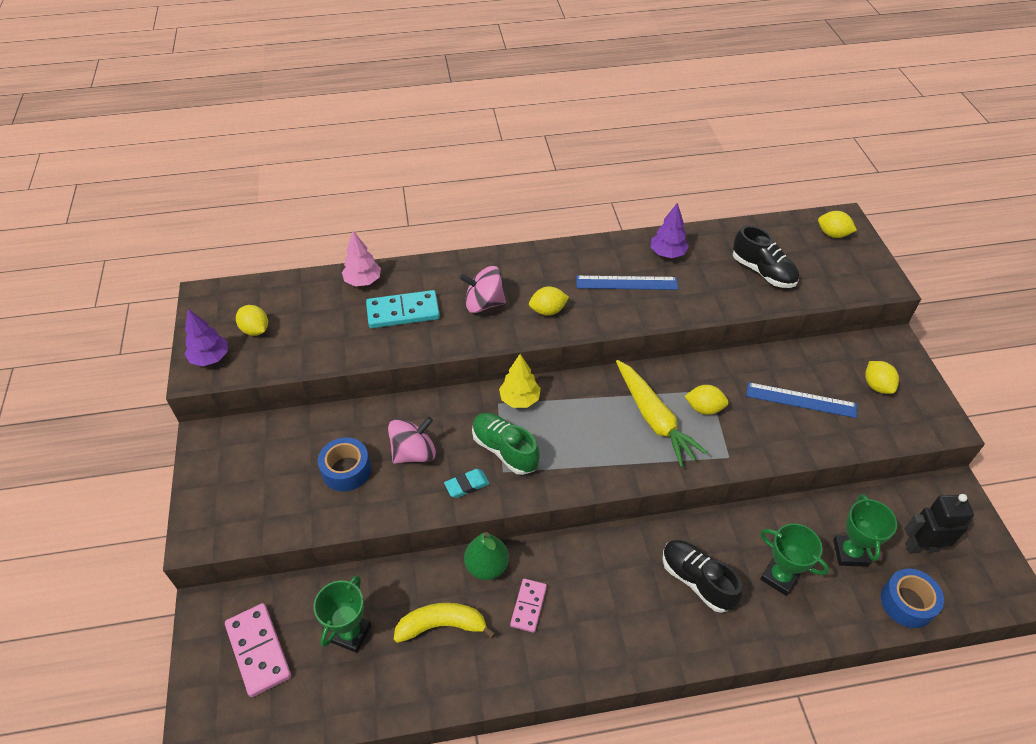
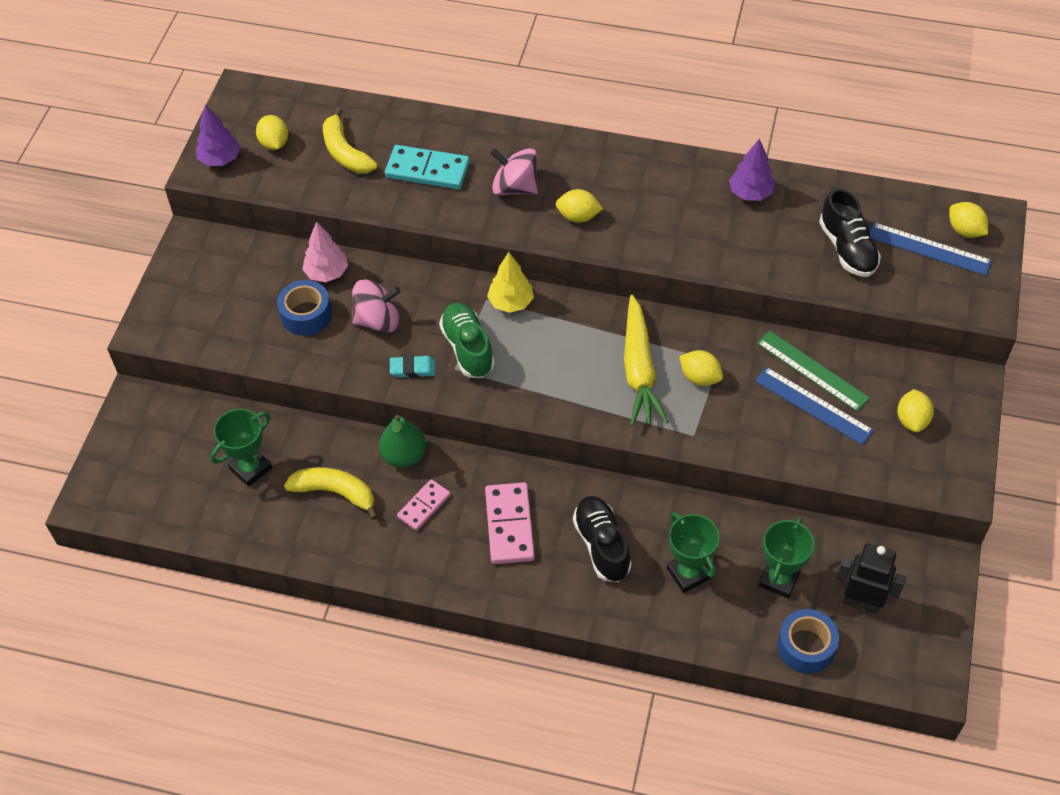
camera: 25 degrees right, 5 degrees up
pink domino [225,603,291,697] -> pink domino moved to [485,482,535,564]
pink tree [342,231,381,287] -> pink tree moved to [302,222,348,282]
blue ruler [576,276,678,290] -> blue ruler moved to [870,222,992,276]
none -> yellow banana [323,107,378,173]
none -> green ruler [757,330,870,411]

